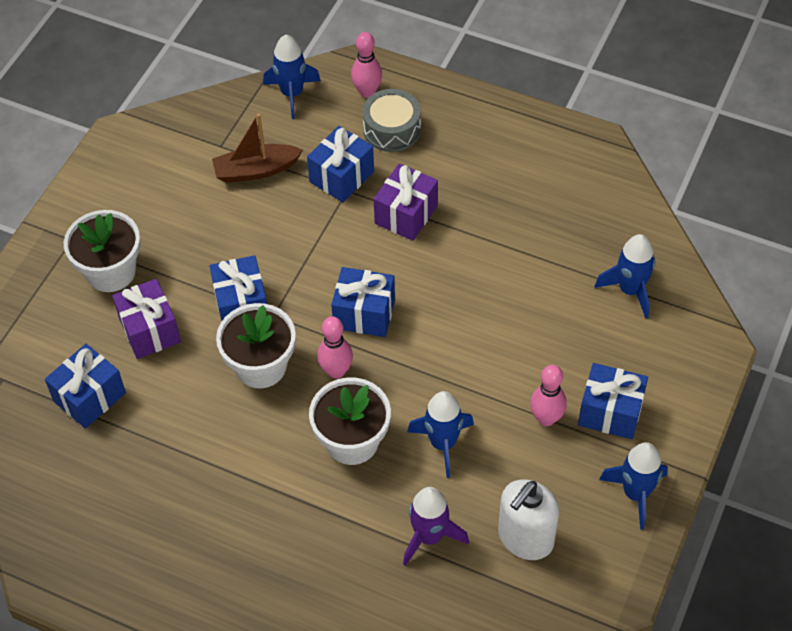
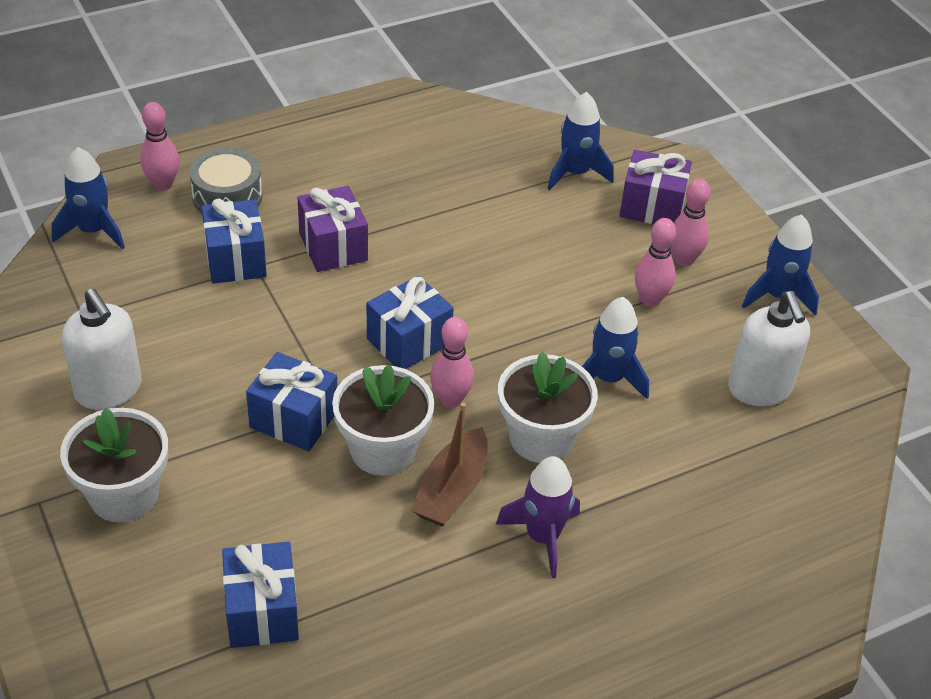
camera: 55 degrees left, 10 degrees down
purple gift [112,279,181,359] -> purple gift moved to [619,150,692,224]
brown boat [212,114,303,183] -> brown boat moved to [411,403,488,526]
purple rocket [403,487,469,566] -> purple rocket moved to [496,456,580,578]
blue gift [578,363,648,439] -> pink bowling pin [671,179,711,267]
none -> white soap dispenser [62,288,142,410]

